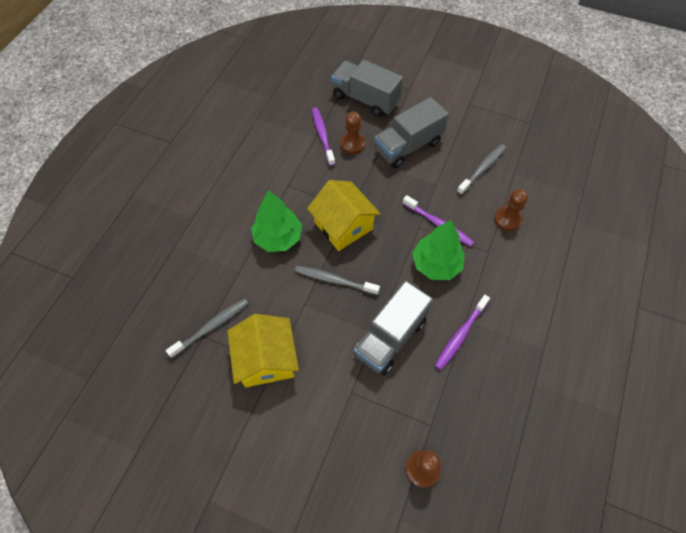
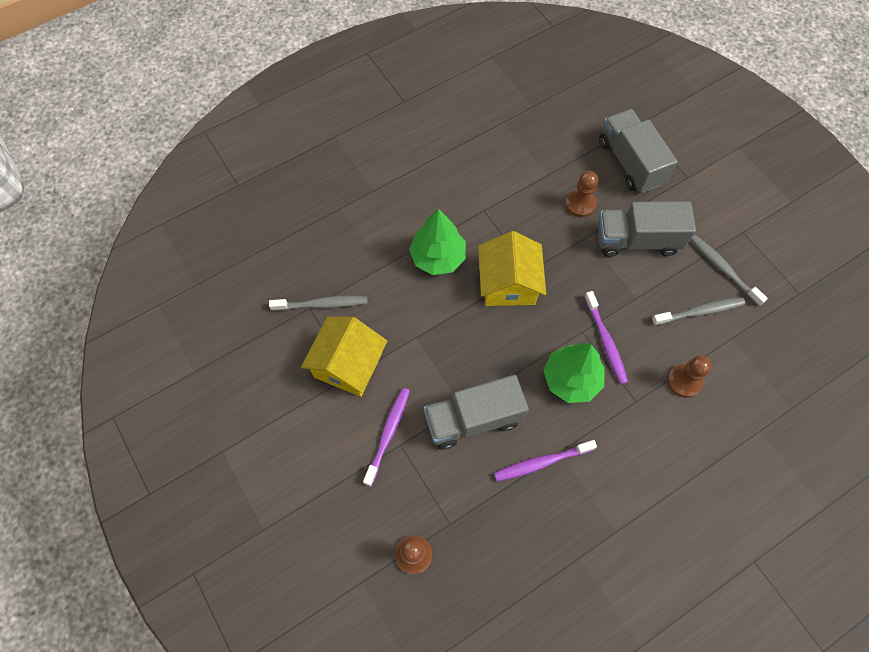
camera: 35 degrees right, 5 degrees up
grey toothbrush [295,266,380,295] -> grey toothbrush moved to [691,235,768,306]
purple toothbrush [312,107,335,166] -> purple toothbrush moved to [363,388,410,486]

